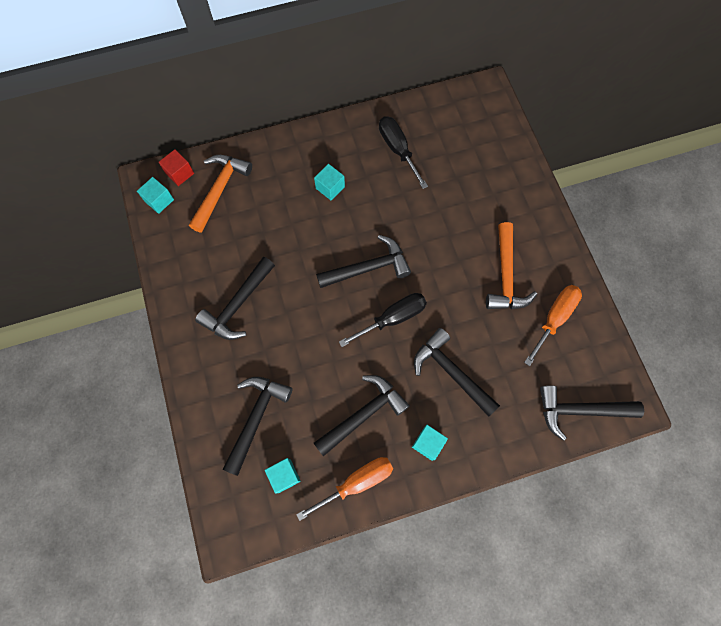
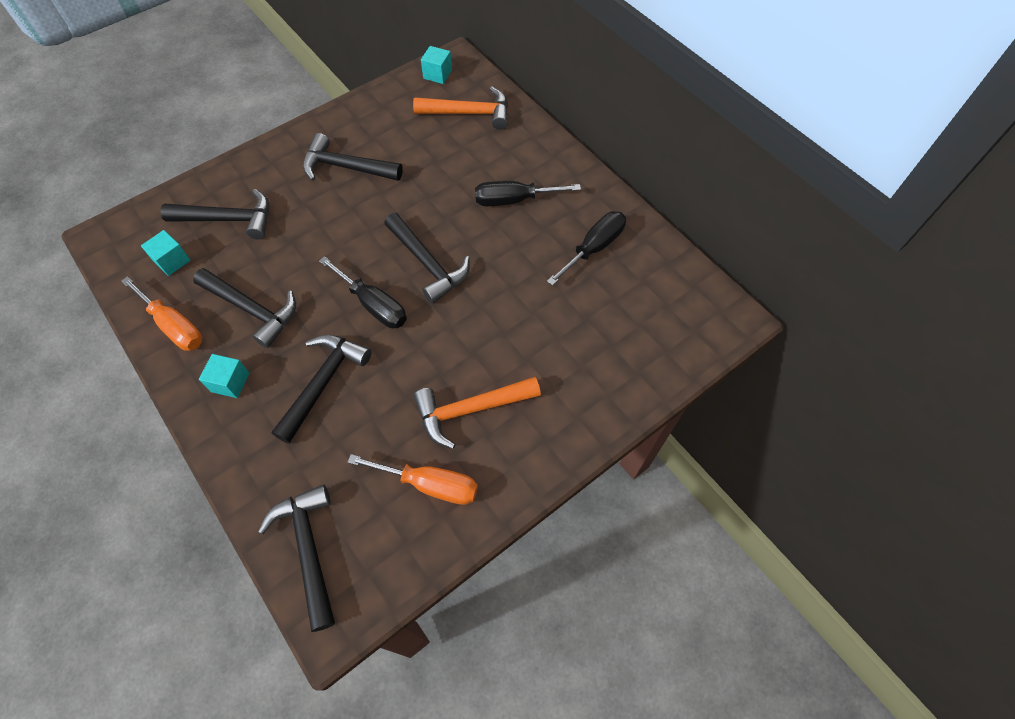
camera: 70 degrees right, 10 degrees down
red cube [158,149,194,186] -> none
turquoise cube [314,164,345,200] -> black screwdriver [475,181,581,206]

